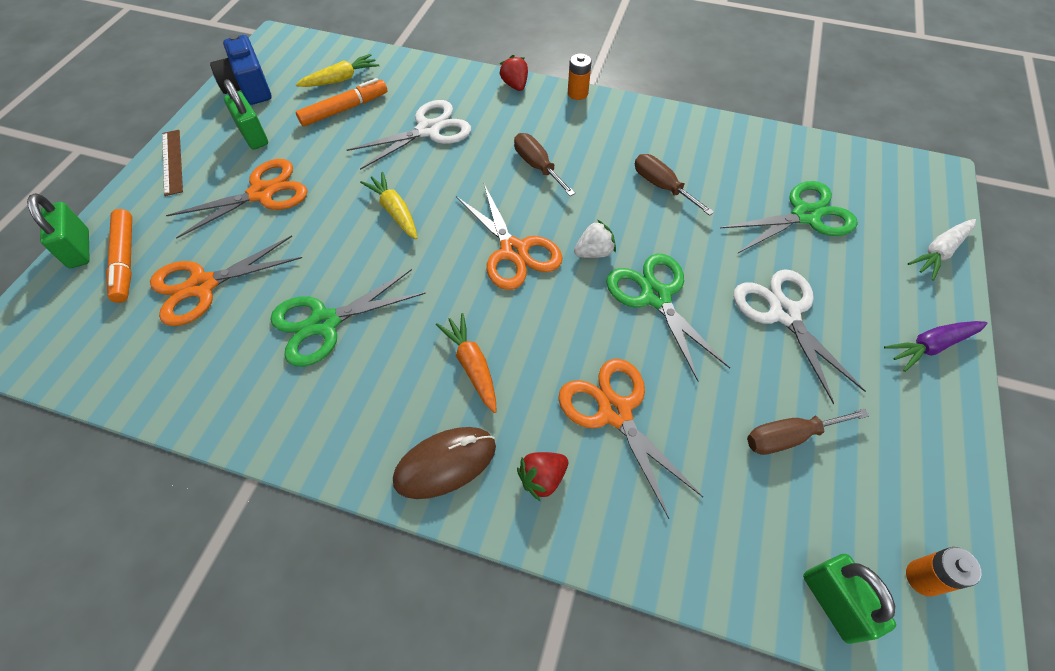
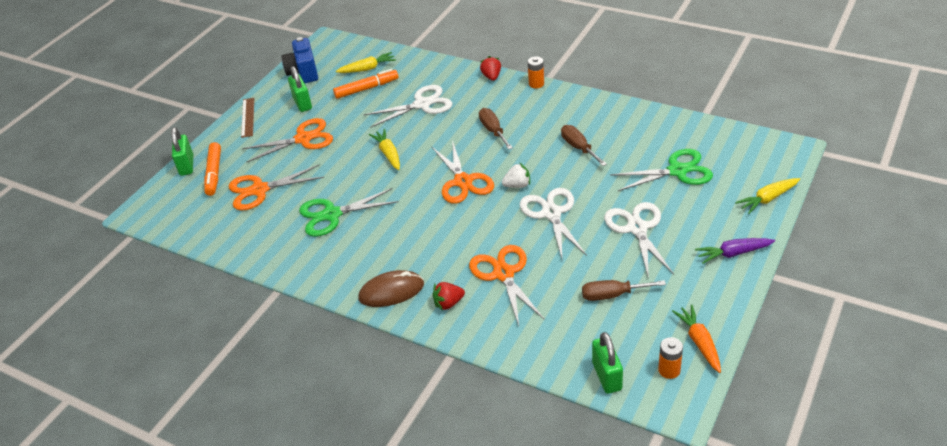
camera: 15 degrees right, 15 degrees down
orange carrot [436,313,497,413] -> orange carrot moved to [672,305,721,373]
green scissors [606,254,730,381] -> white scissors [520,188,587,258]
white carrot [908,219,976,280] -> yellow carrot [735,178,800,214]

